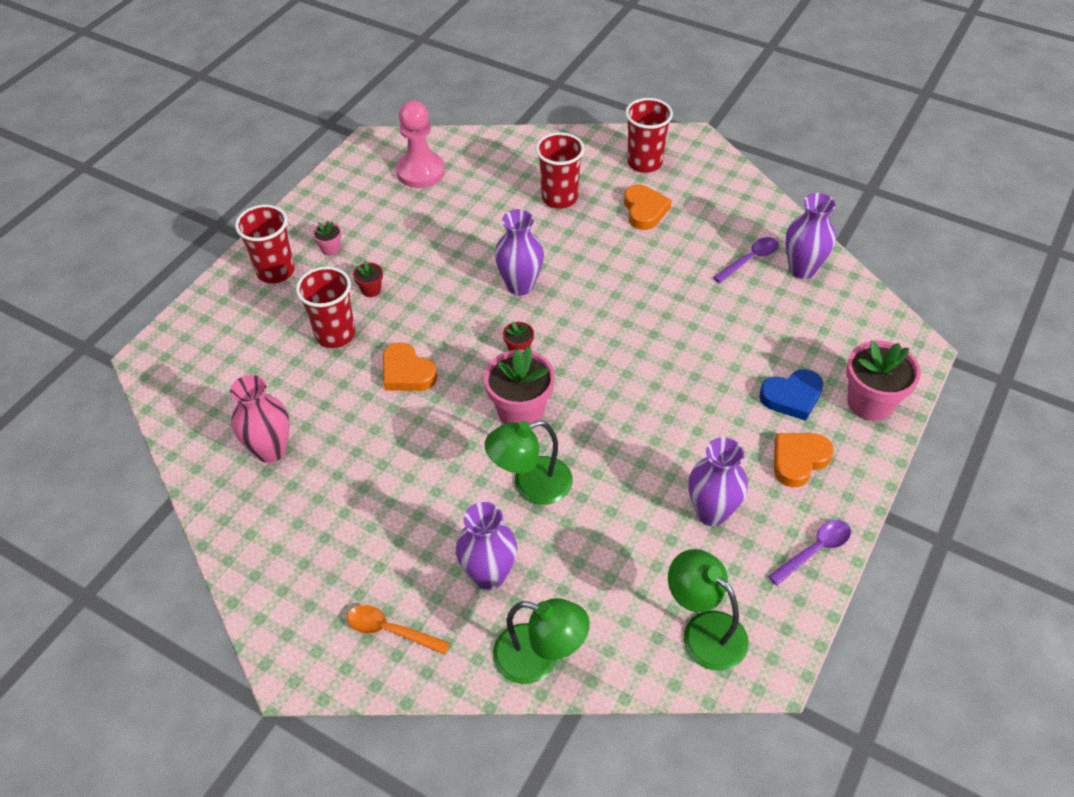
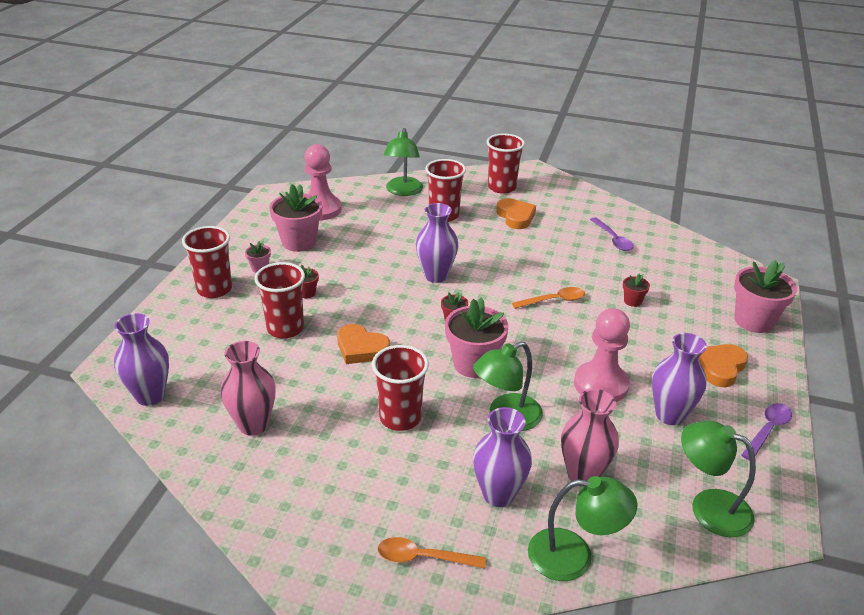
camera: 15 degrees left, 15 degrees down
purple spoon [713,237,779,283] -> purple spoon turned 120 degrees clockwise [590,217,634,251]
blue heart [759,369,824,421] -> none
purple vase [785,193,836,279] -> purple vase moved to [114,313,169,406]
none -> pink flower pot [269,184,322,252]
none -> red cup [372,345,429,431]
none -> green lamp [383,128,423,196]
none -> orange spoon [512,287,585,309]
none -> pink vase [561,389,619,487]
none -> pink pawn [574,308,630,402]
none -> red flower pot [623,273,650,307]

